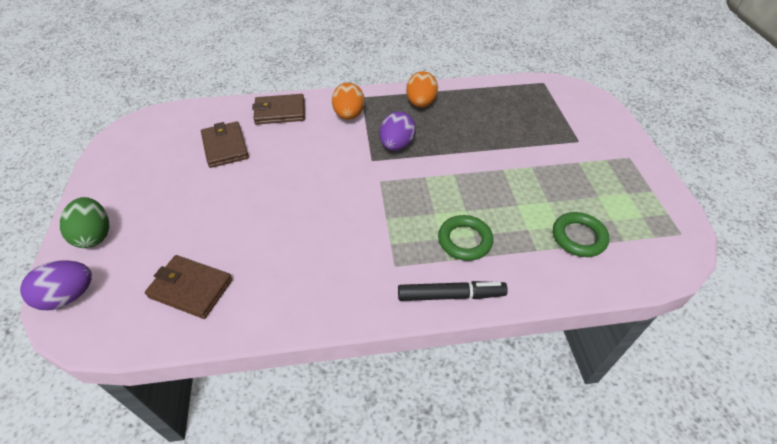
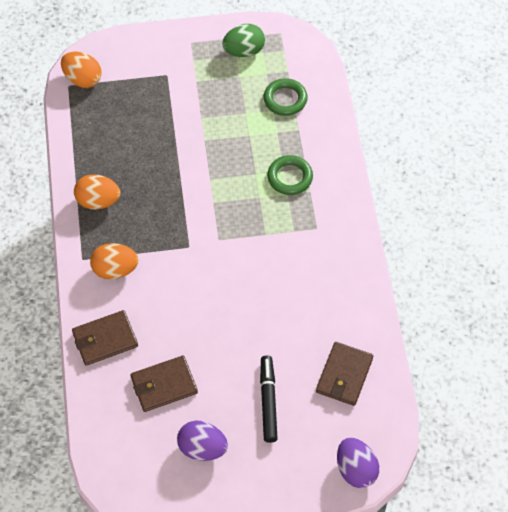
camera: 90 degrees left, 10 degrees up
green egg [59,197,109,248] -> green egg moved to [222,24,265,57]
brown wallet [252,94,305,125] -> brown wallet turned 75 degrees clockwise [72,310,138,366]
purple egg [380,112,416,151] -> purple egg moved to [177,421,228,461]
black marker [398,281,508,301] -> black marker moved to [260,355,278,443]
none -> orange egg [61,52,102,88]

